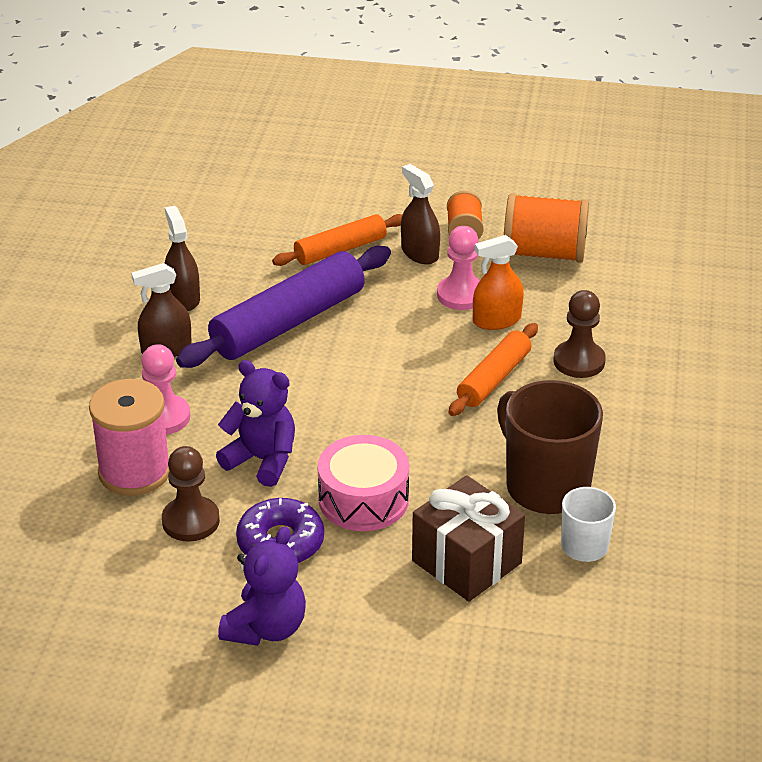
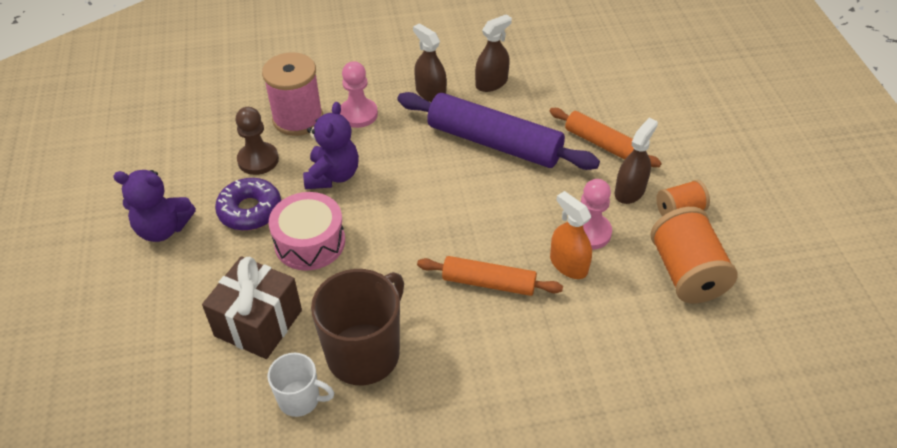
camera: 70 degrees right, 10 degrees up
brown pawn [553,290,606,378] -> none

